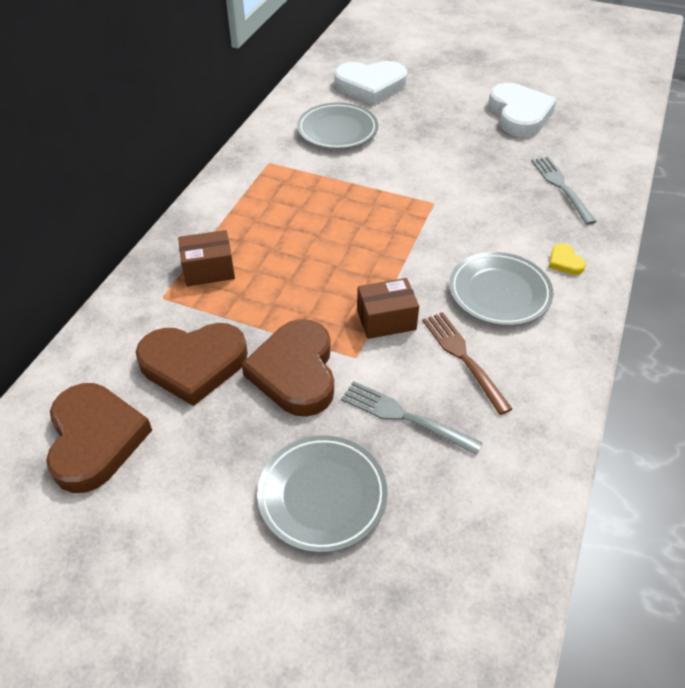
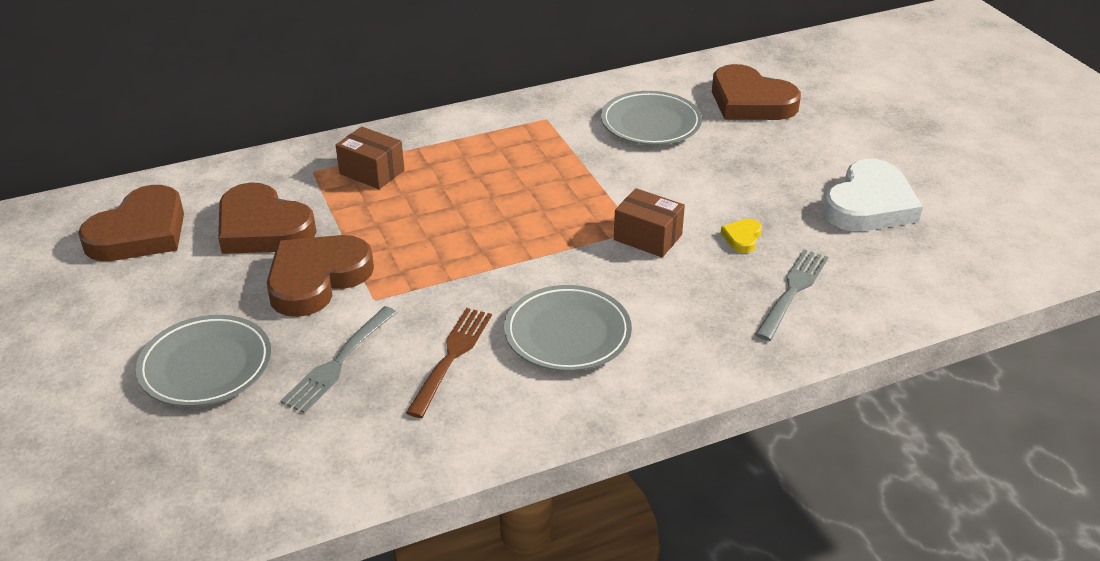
camera: 45 degrees right, 10 degrees down
white heart [334,61,407,105] -> brown heart [712,64,801,120]
grey fork [341,381,483,455] -> grey fork turned 135 degrees counterclockwise [280,306,397,413]
brown box [357,278,419,339] -> brown box moved to [614,188,685,257]
yellow heart [549,243,586,275] -> yellow heart moved to [721,219,762,253]

